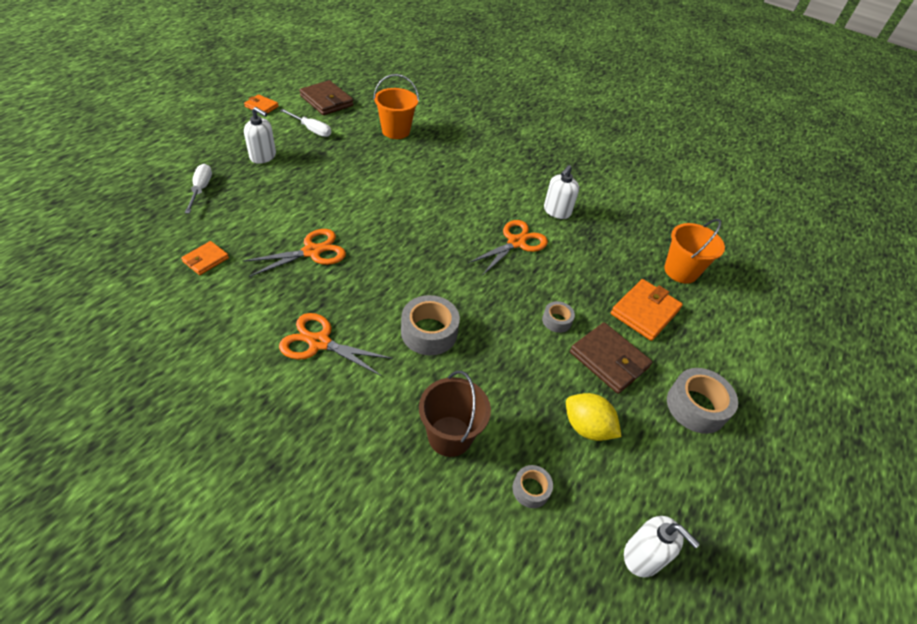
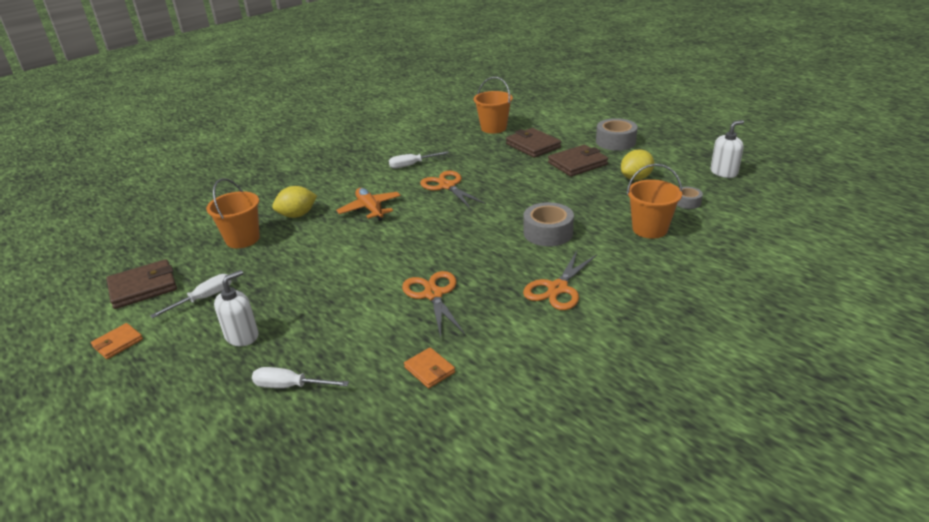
camera: 70 degrees left, 15 degrees down
brown bucket [419,371,491,457] -> orange bucket [627,164,682,239]
grey tape [542,301,575,333] -> none
white soap dispenser [544,165,579,219] -> white screwdriver [389,151,449,168]
orange wallet [611,279,683,341] -> brown wallet [506,128,561,158]
none -> yellow lemon [272,186,317,218]
none -> orange plane [336,188,401,221]

